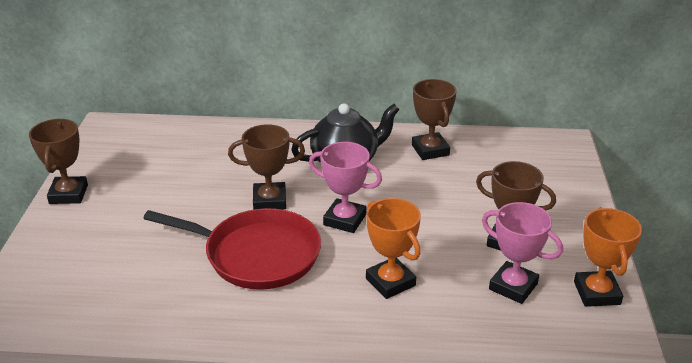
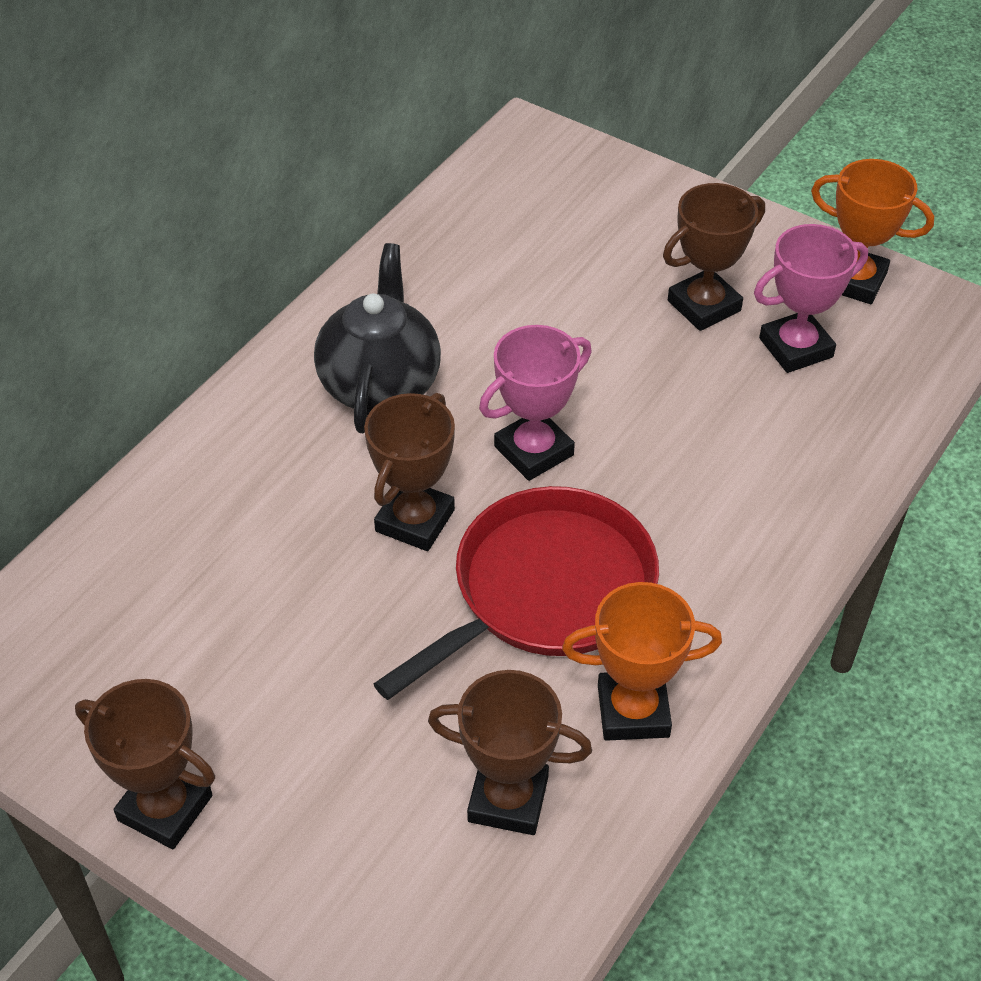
camera: 60 degrees left, 15 degrees up
orange trophy [366,198,421,299] -> orange trophy moved to [562,582,722,741]
brown trophy [412,79,457,160] -> brown trophy moved to [428,670,592,835]

